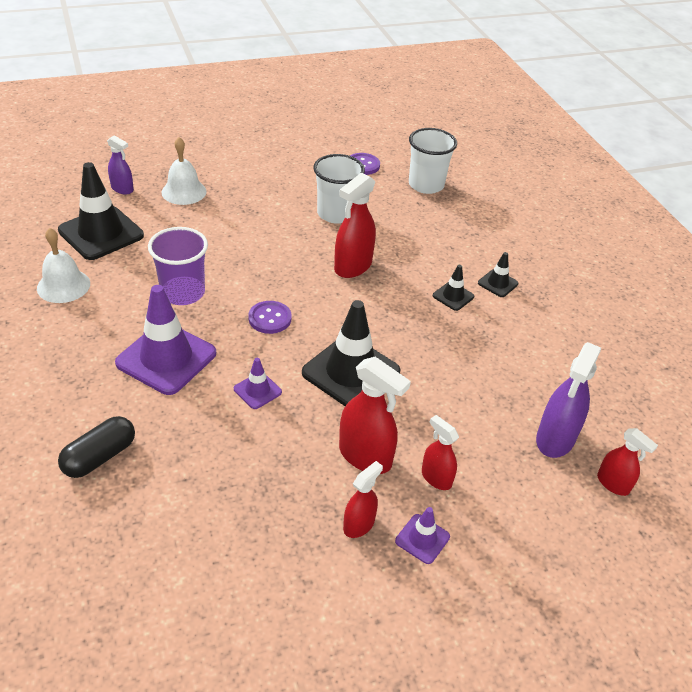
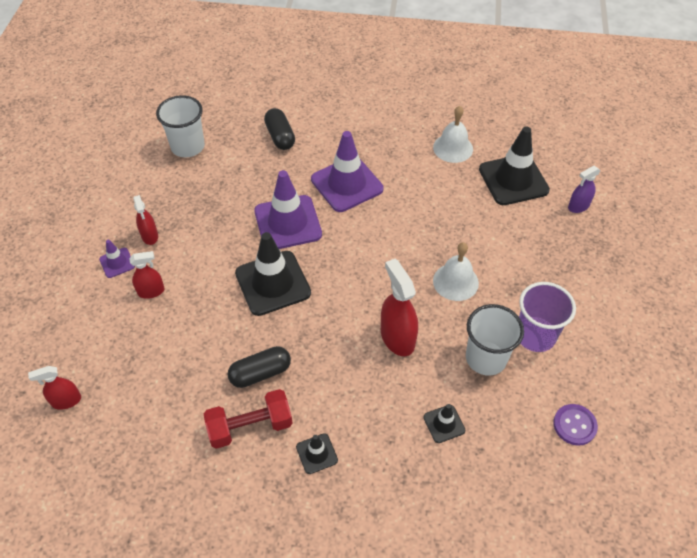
camera: 120 degrees right, 10 degrees up
purple cup [148,227,208,305] -> purple cup moved to [519,282,576,352]
white bell [161,137,207,205] -> white bell moved to [433,242,479,301]
purple traffic cone [234,358,282,409] -> purple traffic cone [254,170,322,249], size x2.11
purple button [248,301,292,334] -> none
red spray bottle [339,357,411,474] -> none
white cup [409,128,457,194] -> white cup moved to [156,95,205,157]
black traffic cone [433,265,474,311] -> black traffic cone moved to [423,404,465,443]
purple spray bottle [536,342,601,458] -> none
none -> red dumbbell [204,389,293,449]
none -> black capsule [228,346,291,388]

